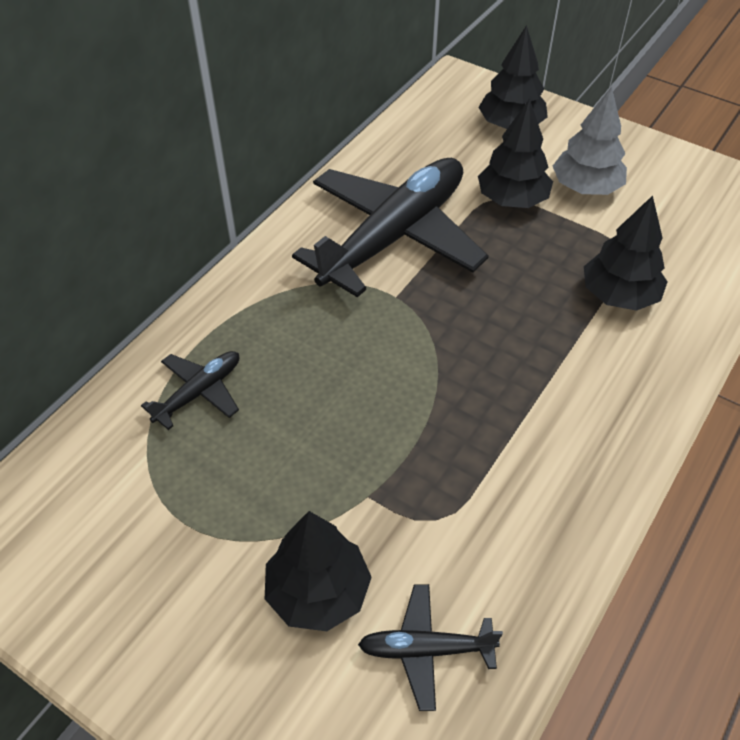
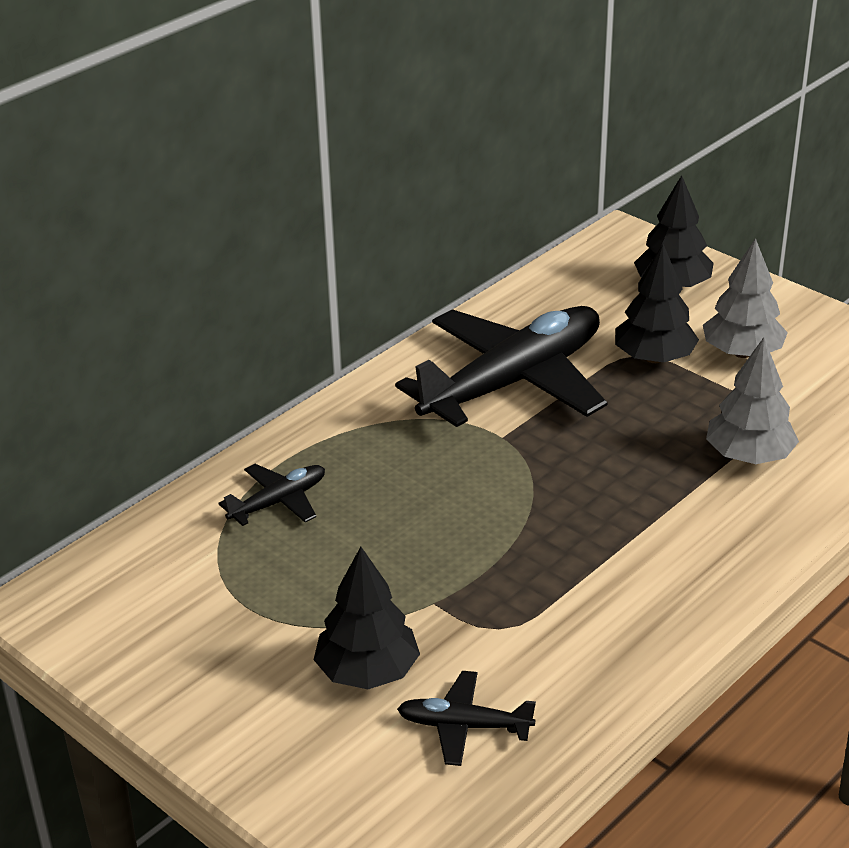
camera: 10 degrees right, 15 degrees down
black tree [584,195,667,311] -> grey tree [706,337,799,464]

